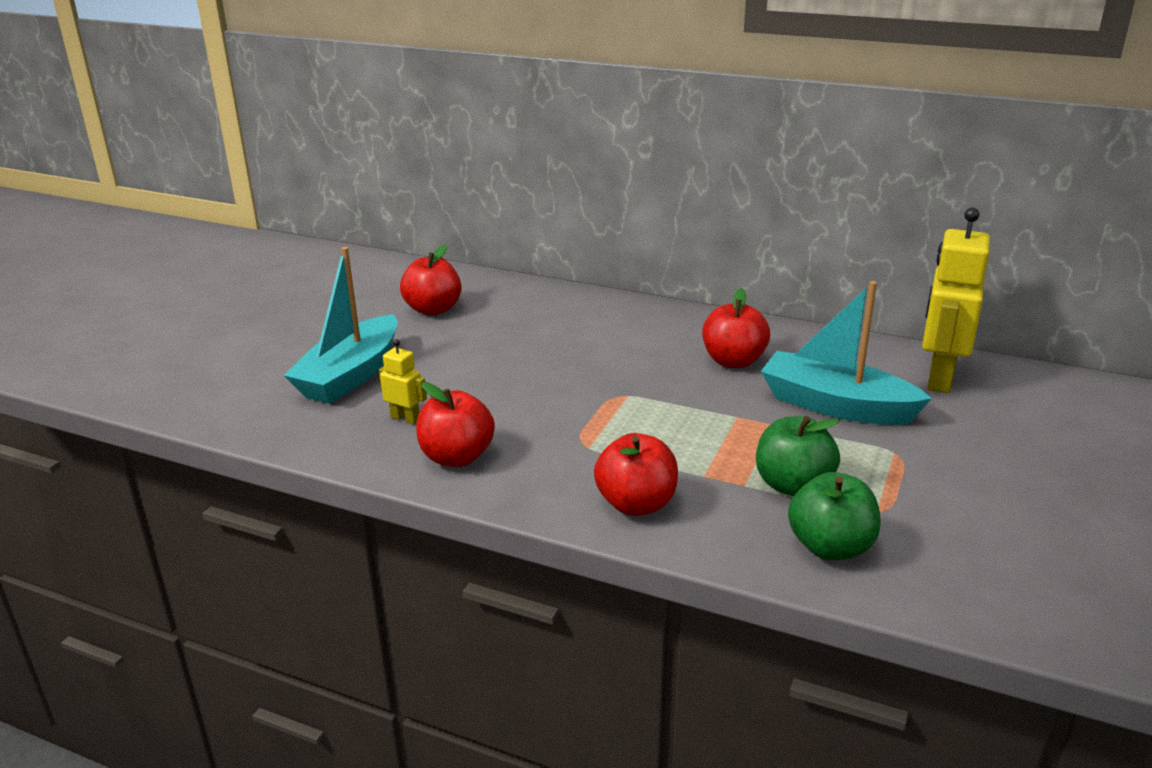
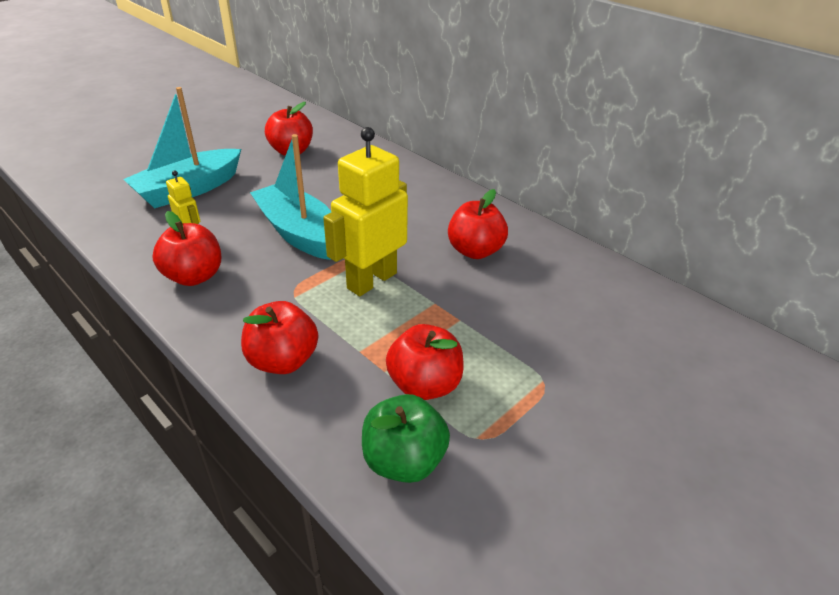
camera: 20 degrees right, 10 degrees up
green apple [756,416,840,496] -> red apple [386,324,464,400]
turquoise boat [761,281,932,425] -> turquoise boat moved to [250,134,331,260]
yellow robot [922,208,990,393] -> yellow robot moved to [323,127,408,296]

